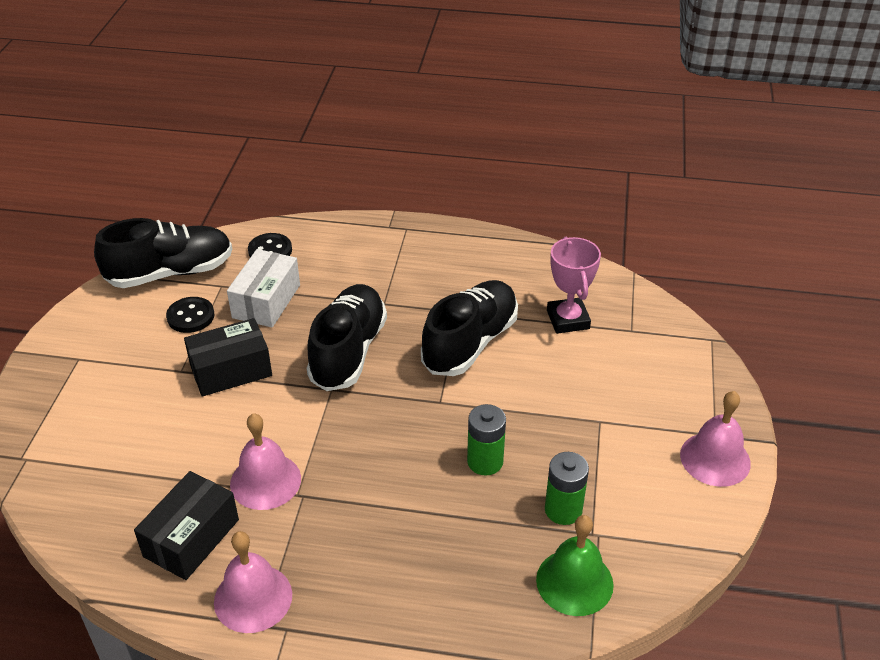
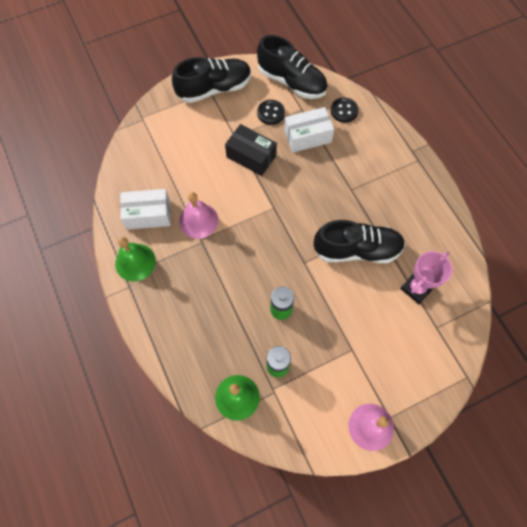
camera: 55 degrees right, 25 degrees up
black box [134,471,239,580] -> white box [120,189,171,230]
pink bell [214,531,292,633] -> green bell [115,237,156,281]
black shoe [307,284,387,391] -> black shoe moved to [172,57,251,103]

